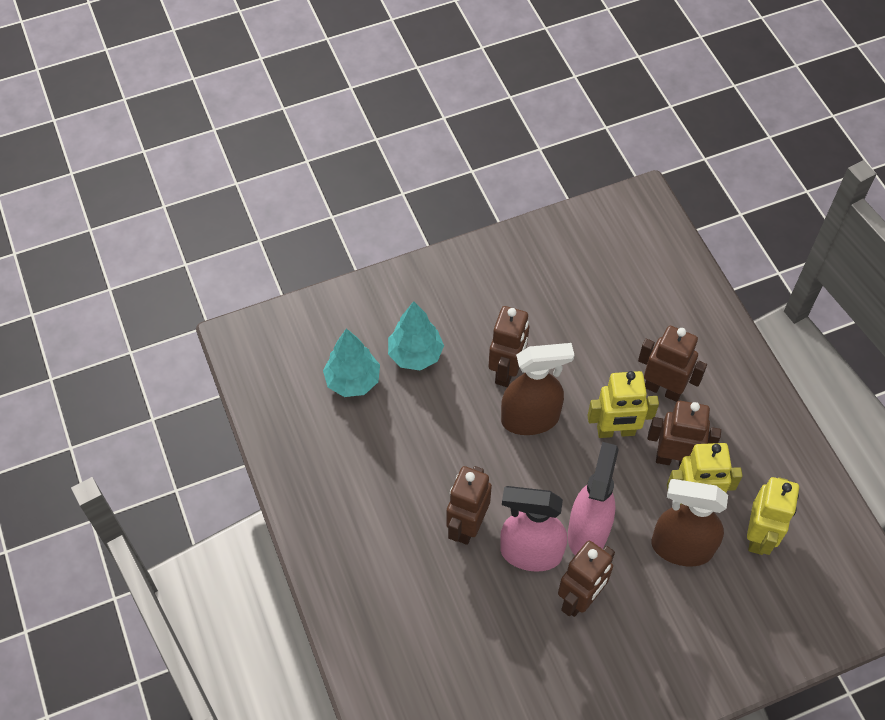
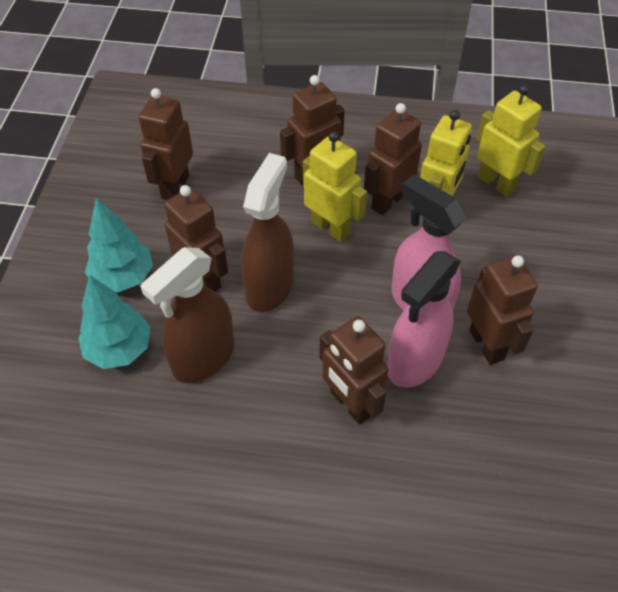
camera: 60 degrees left, 5 degrees down
turquoise tree [323,328,380,397] -> turquoise tree moved to [85,198,153,292]
yellow robot [587,371,659,438] -> yellow robot turned 75 degrees counterclockwise [303,131,367,242]
brown spray bottle [651,479,728,566] -> brown spray bottle moved to [140,247,234,383]
none -> brown robot [139,88,193,200]

